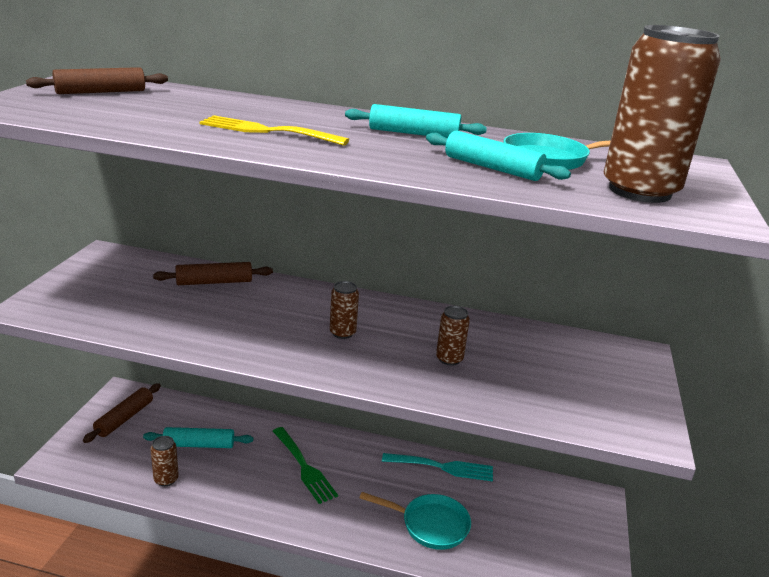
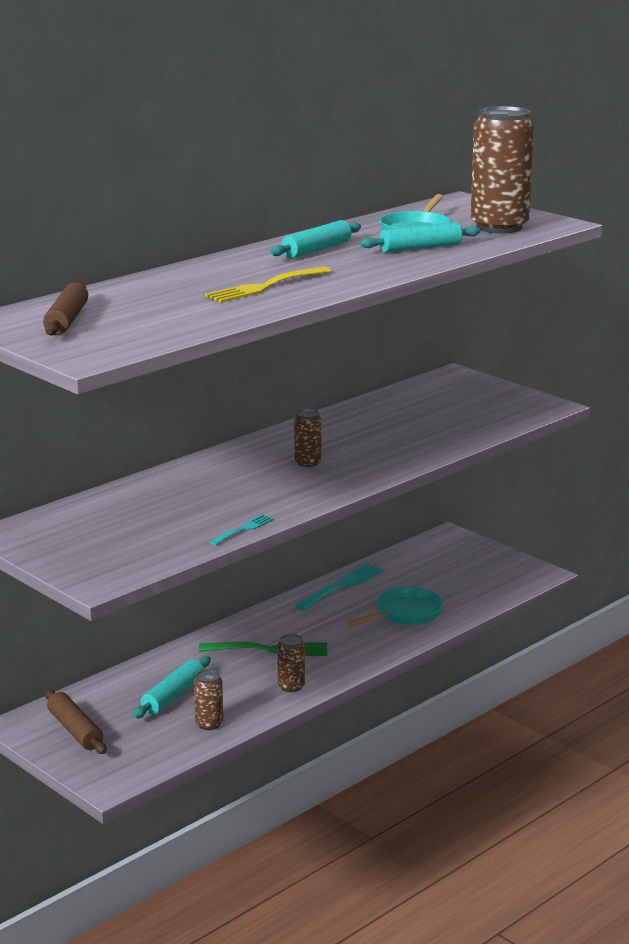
camera: 55 degrees left, 5 degrees down
brown rolling pin [153,262,273,285] -> none
brown can [436,306,470,366] -> brown can moved to [277,634,305,692]
none -> turquoise fork [209,514,274,545]

